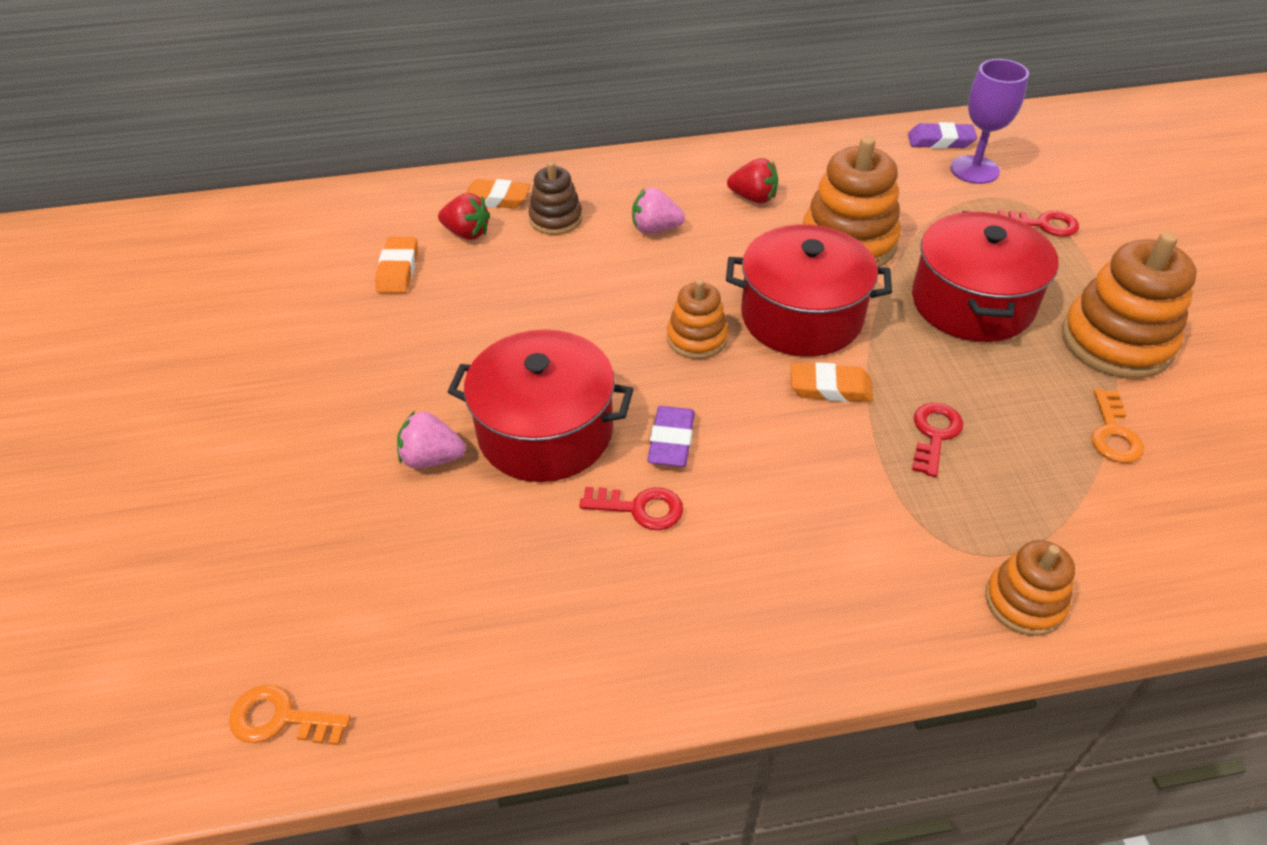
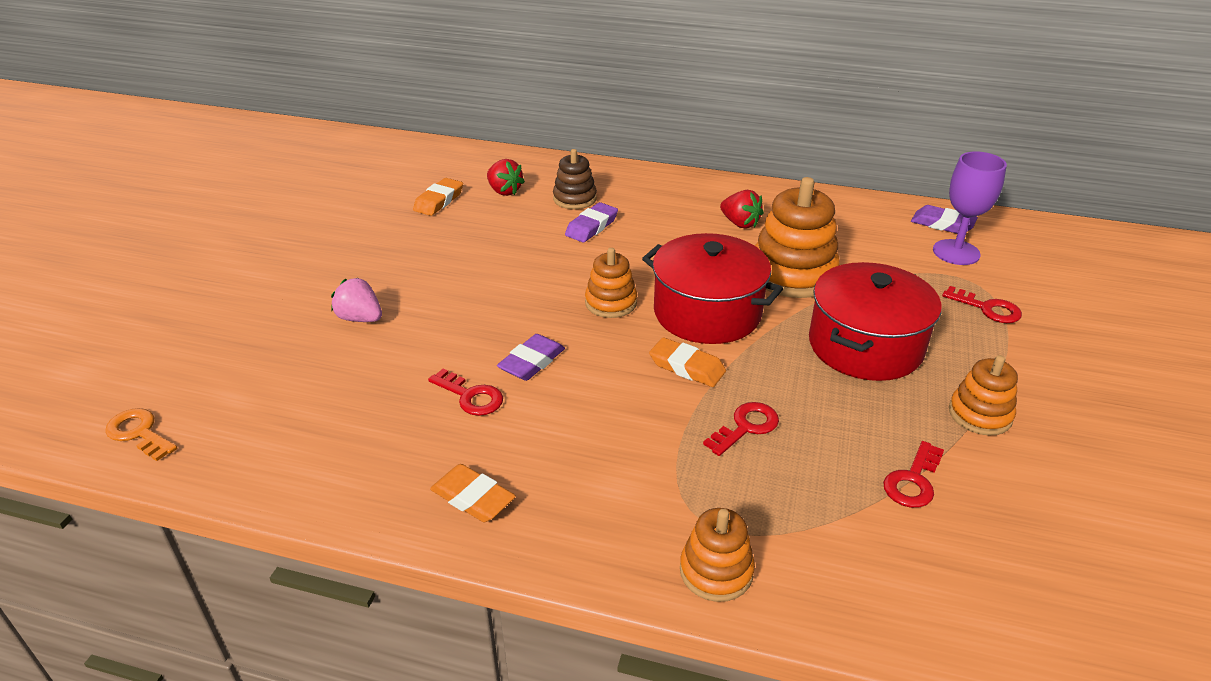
camera: 25 degrees right, 10 degrees down
red pot [448,330,634,482] -> none
orange eraser [466,179,531,209] -> orange eraser moved to [430,464,516,522]
pink strawberry [632,188,685,234] -> none
orange stacking toy [1062,232,1197,379] -> orange stacking toy [949,355,1018,435], size x0.58
orange key [1091,389,1144,463] -> red key [883,441,944,508]
none -> purple eraser [565,202,618,242]

